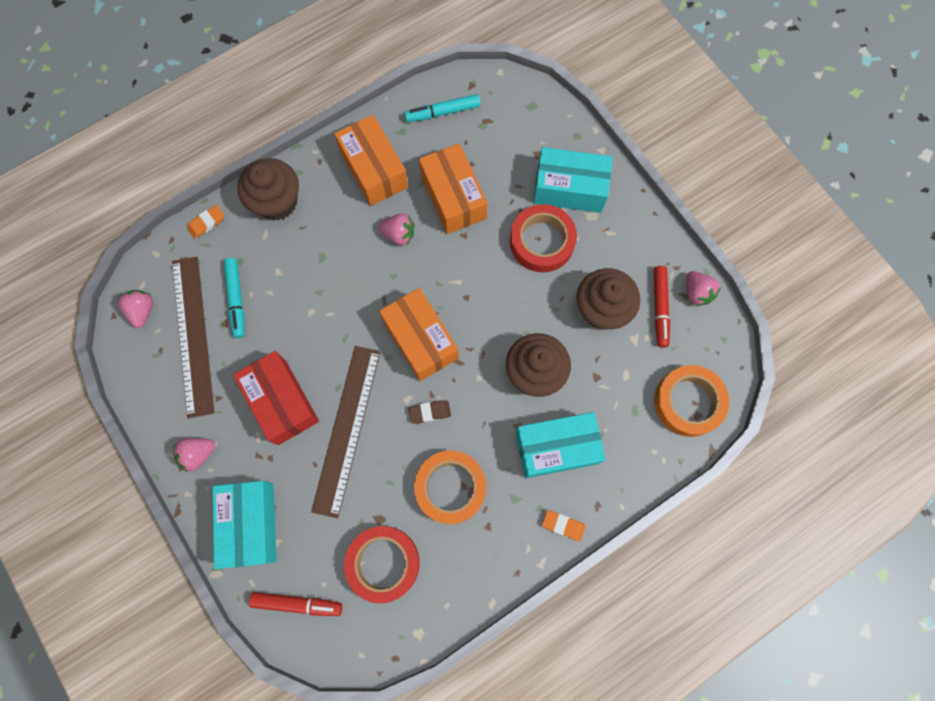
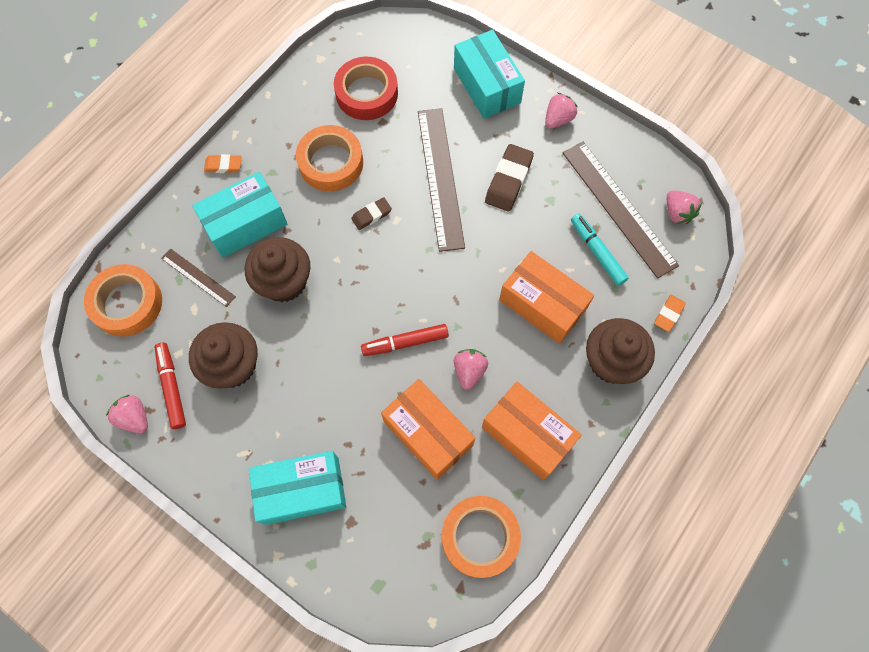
camera: 160 degrees right, 5 degrees down
red box [233,351,319,445] -> brown eraser [485,144,534,211]
red marker [249,592,342,616] -> red marker moved to [361,324,449,356]
pink strawberry [378,214,414,245] -> pink strawberry turned 105 degrees clockwise [454,349,488,390]
orange box [379,288,459,381] -> orange box moved to [499,251,594,344]
turquoise marker [404,94,481,122] -> orange tape [442,496,521,578]
red tape [510,204,577,272] -> none
none -> brown ruler [161,248,236,307]

